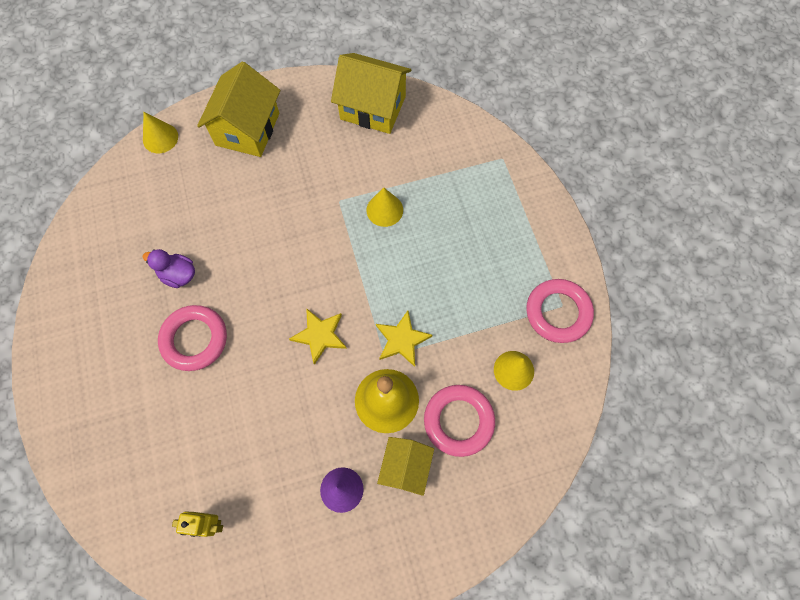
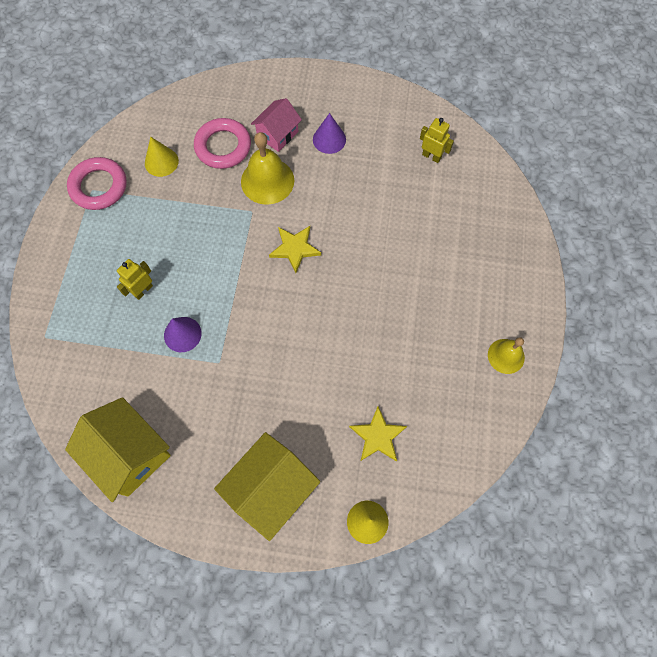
camera: 155 degrees left, 0 degrees up
purple duck [143,249,195,288] -> none
pink ring [158,305,227,371] -> none
yellow cone [367,188,403,227] -> purple cone [164,317,202,352]
yellow star [376,311,432,367] -> yellow star moved to [349,406,407,462]
yellow house [377,437,434,496] -> pink house [251,98,302,152]
none -> yellow robot [117,259,153,300]
none -> yellow bell [488,337,525,374]

